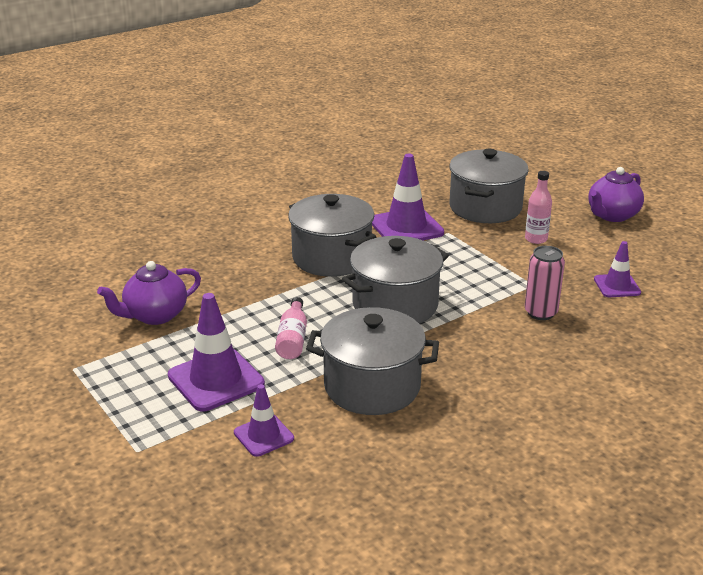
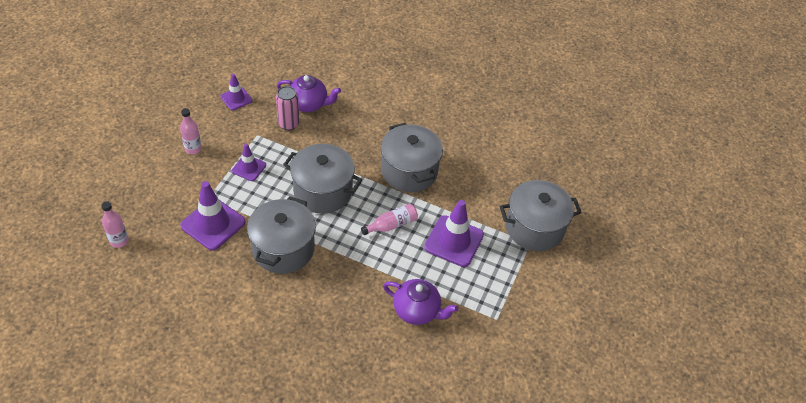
camera: 125 degrees left, 20 degrees up
purple traffic cone [234,384,294,457] -> purple traffic cone moved to [232,144,266,181]
grey pot [449,149,529,223] -> grey pot moved to [500,180,582,251]
purple teapot [589,167,644,222] -> purple teapot moved to [277,75,341,112]
none -> pink bottle [101,201,129,248]

